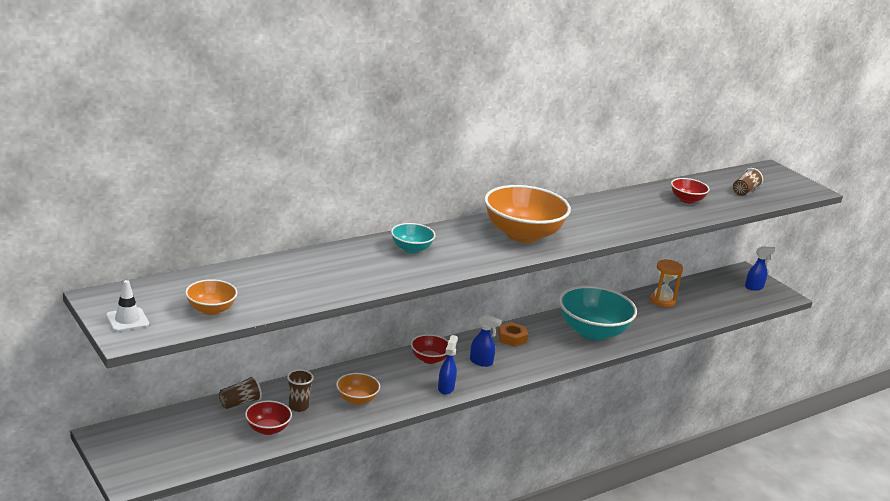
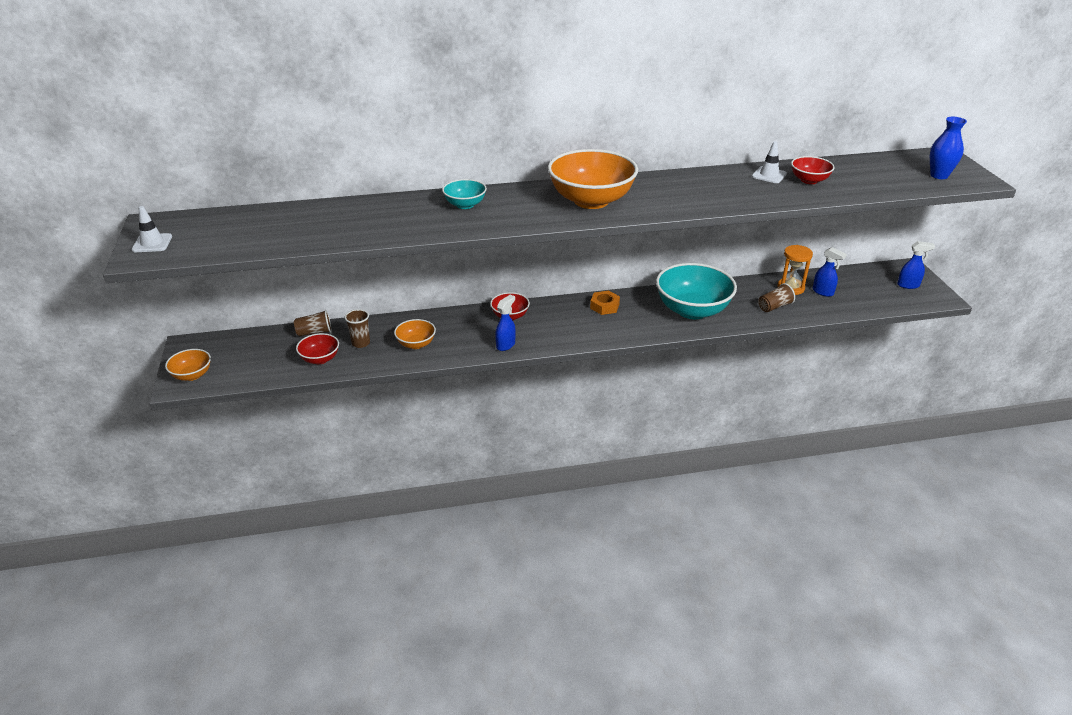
camera: 25 degrees right, 10 degrees up
orange bowl [185,279,238,315] -> orange bowl moved to [165,349,211,381]
blue spray bottle [470,314,502,367] -> blue spray bottle moved to [813,247,847,297]
brown cup [733,168,763,196] -> brown cup moved to [758,283,795,312]
none -> white traffic cone [752,141,787,183]
none -> blue vase [930,117,967,179]

